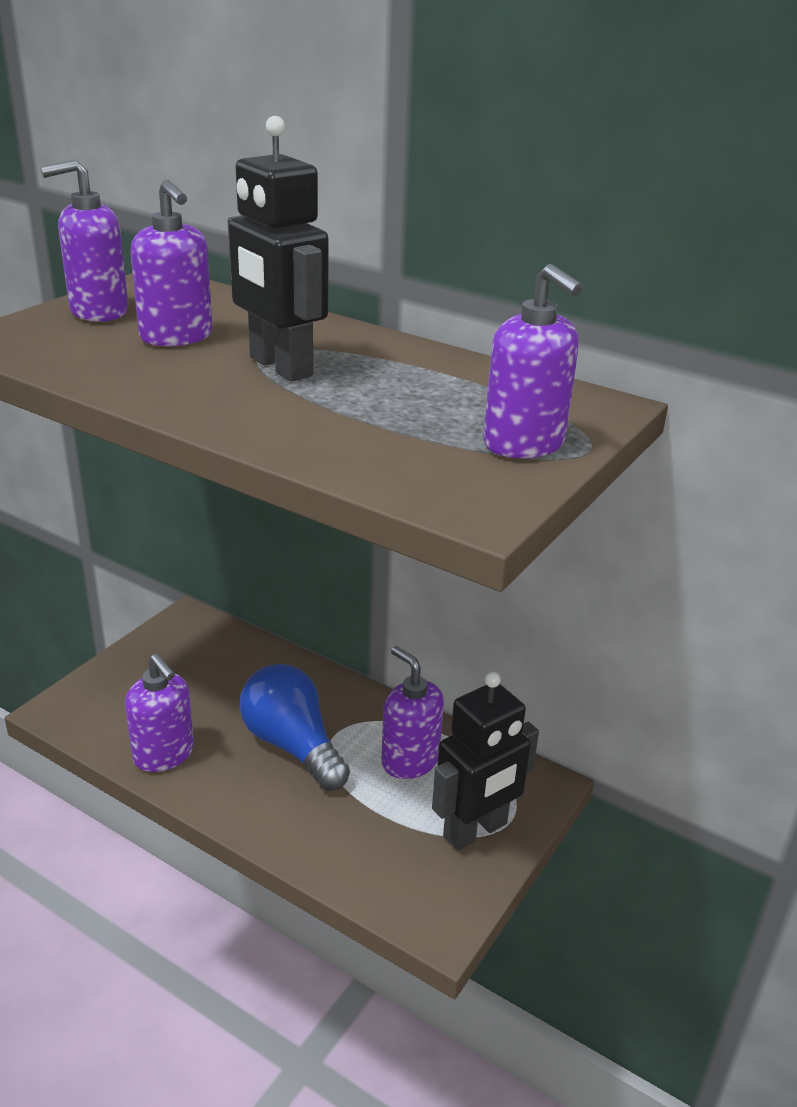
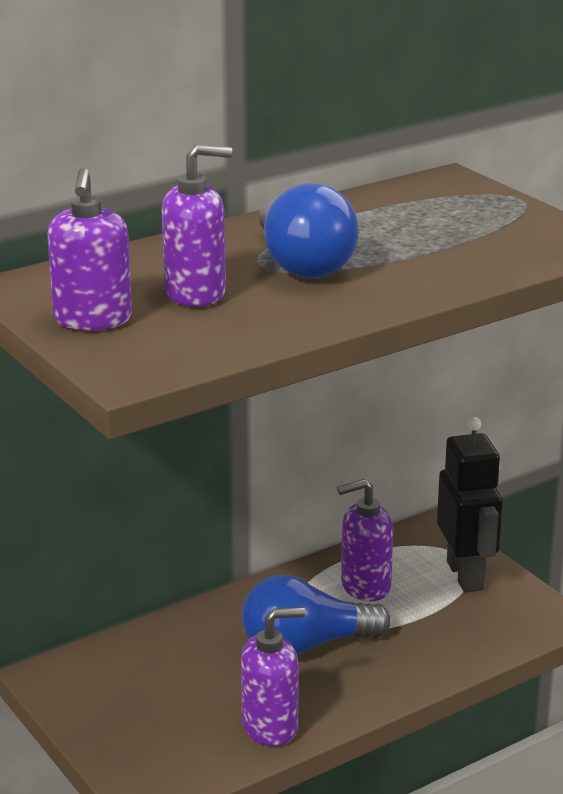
camera: 65 degrees left, 5 degrees down
black robot [228,116,328,381] -> blue light bulb [259,183,359,278]
purple soap dispenser [483,264,583,458] -> none

